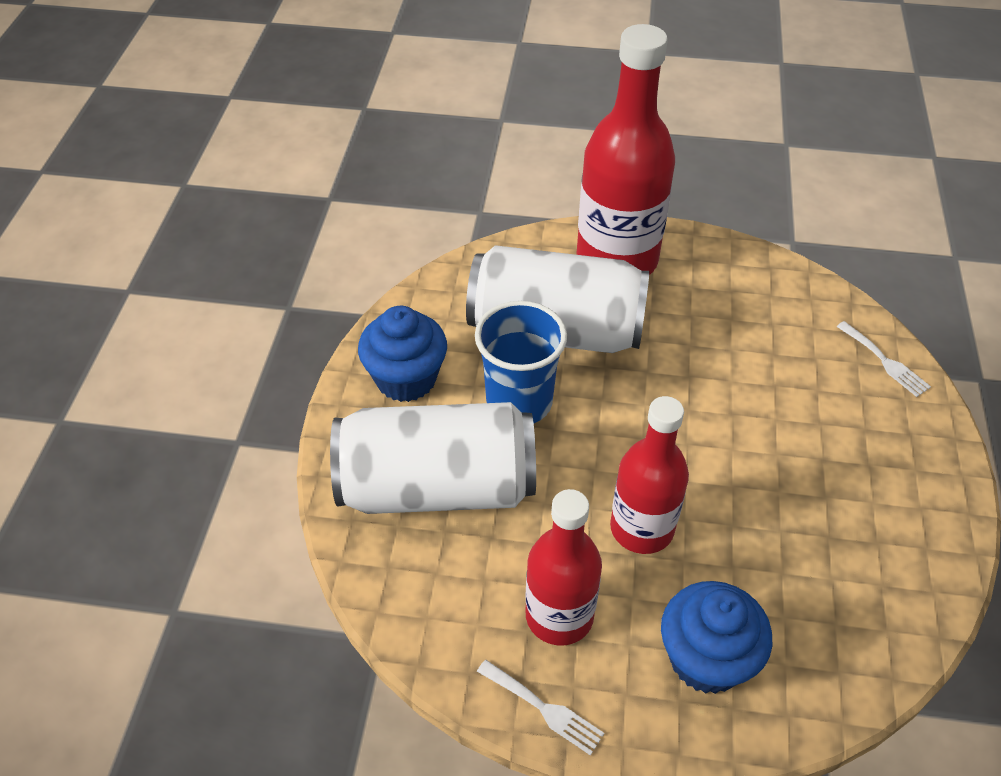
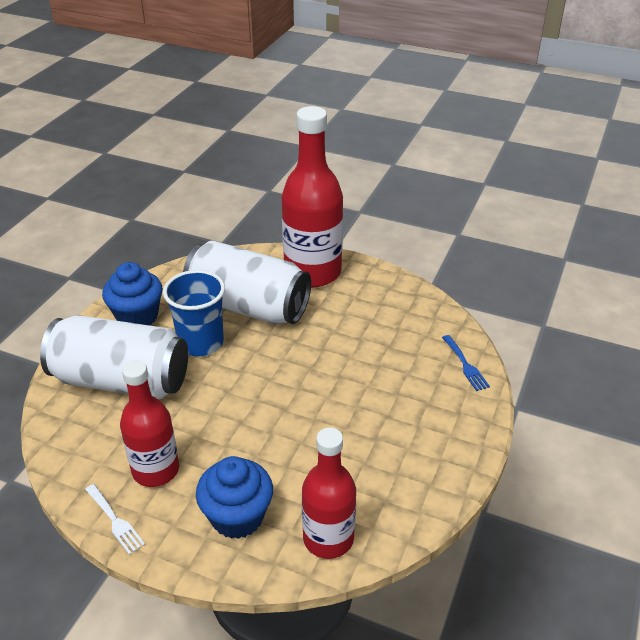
camera: 15 degrees right, 10 degrees down
red bottle [610,396,689,554] -> red bottle moved to [302,428,356,559]
white fork [837,321,931,397] -> blue fork [442,335,490,391]

